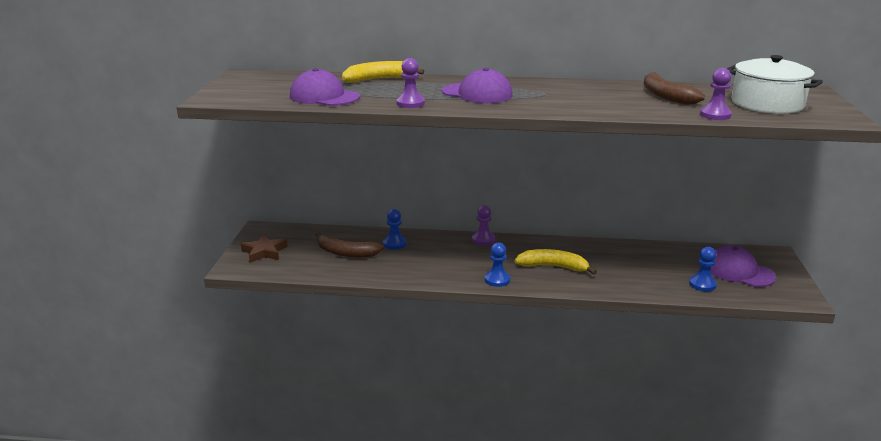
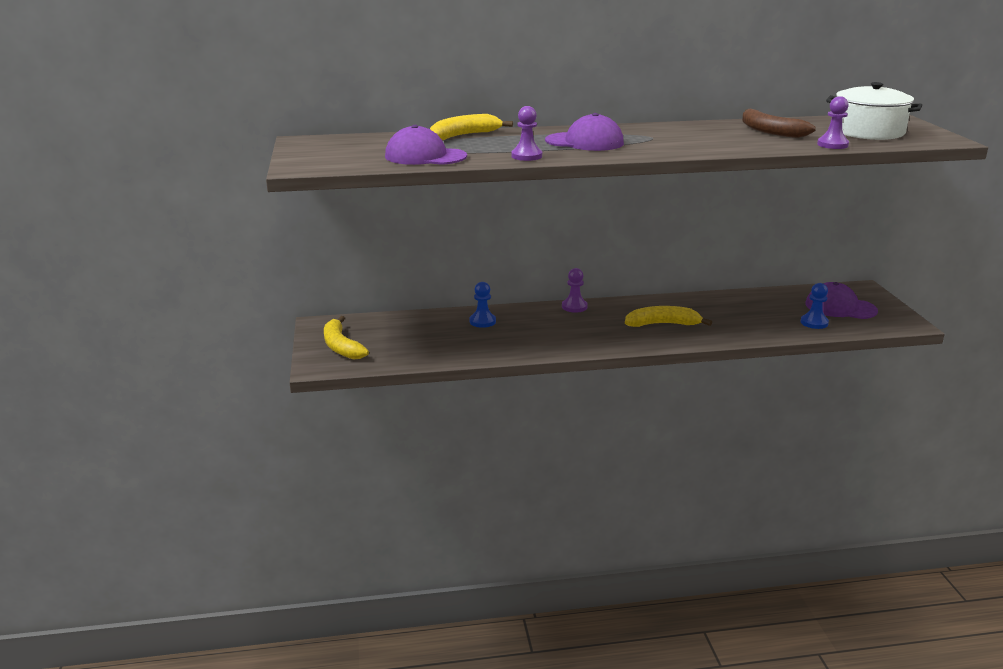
camera: 15 degrees left, 0 degrees up
brown star [241,234,288,263] -> yellow banana [324,316,369,360]
brown banana [315,232,384,258] -> none
blue pawn [485,242,510,287] -> none

